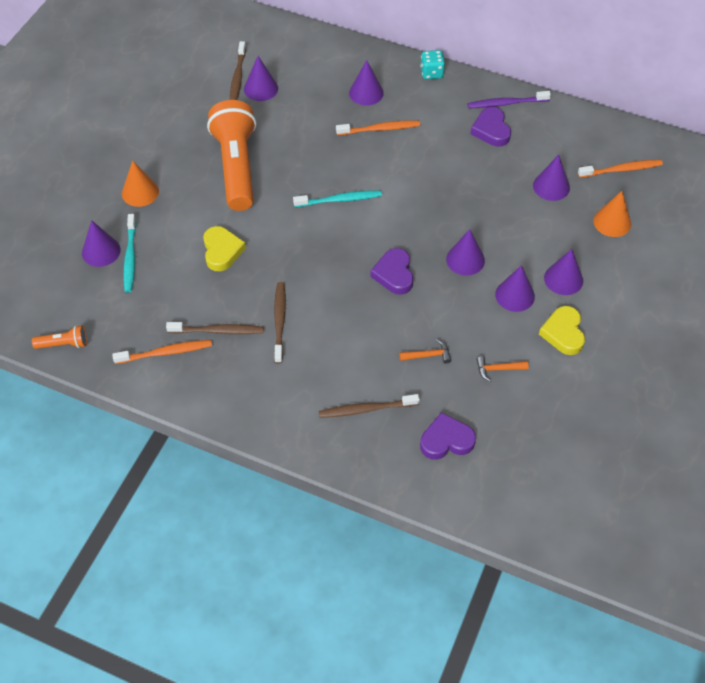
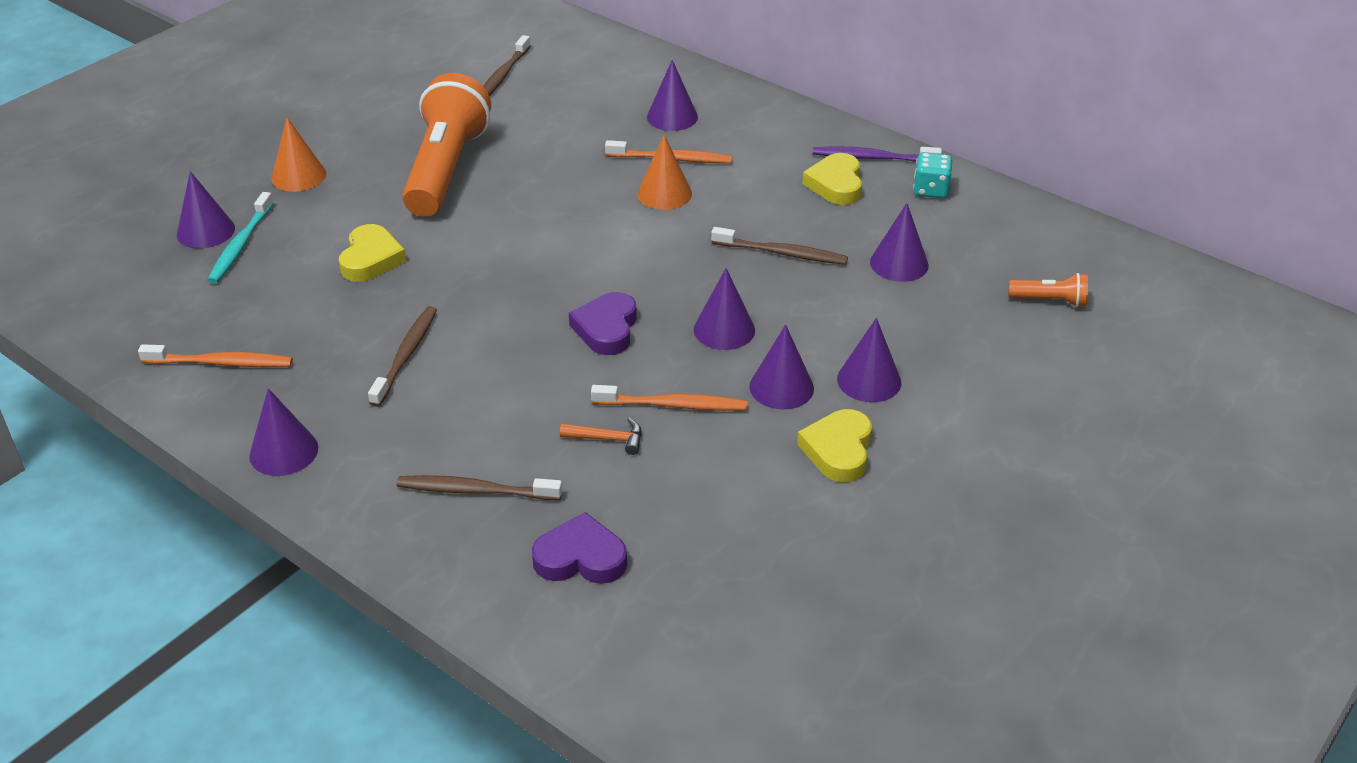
camera: 15 degrees right, 15 degrees down
orange flashlight [32,325,87,349] -> orange flashlight moved to [1008,273,1088,307]
brown toothbrush [166,322,264,334] -> brown toothbrush moved to [711,227,848,265]
purple cone [244,56,278,101] -> purple cone moved to [249,388,318,476]
turquoise toothbrush [293,190,382,207] -> none
turquoise dice [420,50,445,79] -> turquoise dice moved to [913,152,952,198]
purple heart [470,107,511,147] -> yellow heart [802,153,862,205]
orange hammer [476,356,529,382] -> none
orange toothbrush [578,160,663,178] -> orange toothbrush moved to [591,385,748,411]
orange cone [593,191,631,237] -> orange cone moved to [637,135,692,210]

